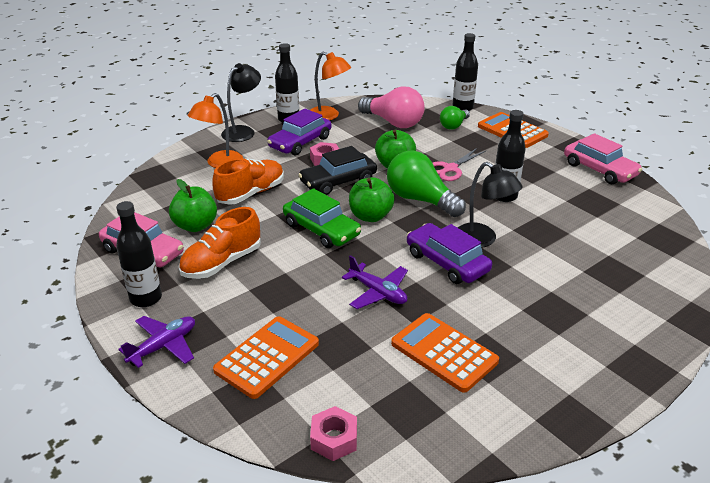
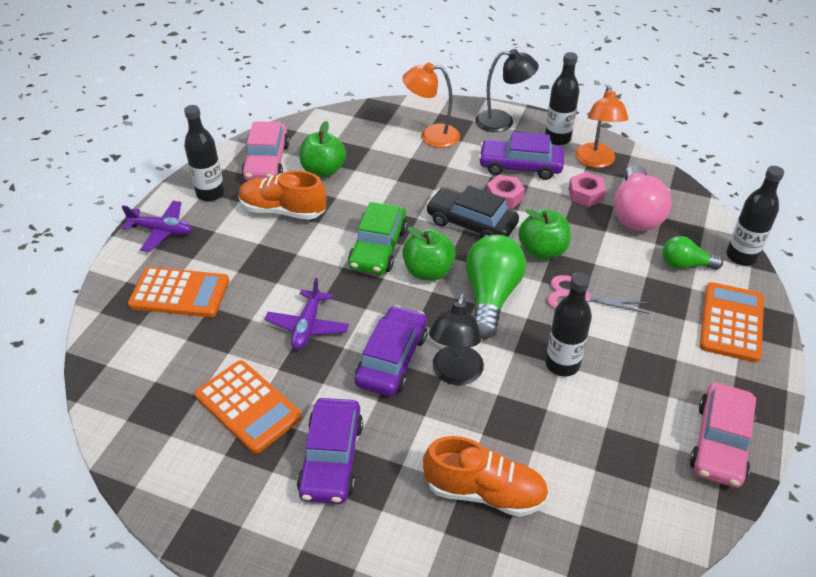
camera: 60 degrees right, 10 degrees up
orange shoe [212,158,284,205] -> orange shoe moved to [423,436,549,517]
pink nut [310,406,357,461] -> pink nut moved to [569,172,606,207]
orange calculator [391,313,499,393] -> orange calculator turned 120 degrees clockwise [195,360,302,454]
none -> purple car [297,398,363,504]

